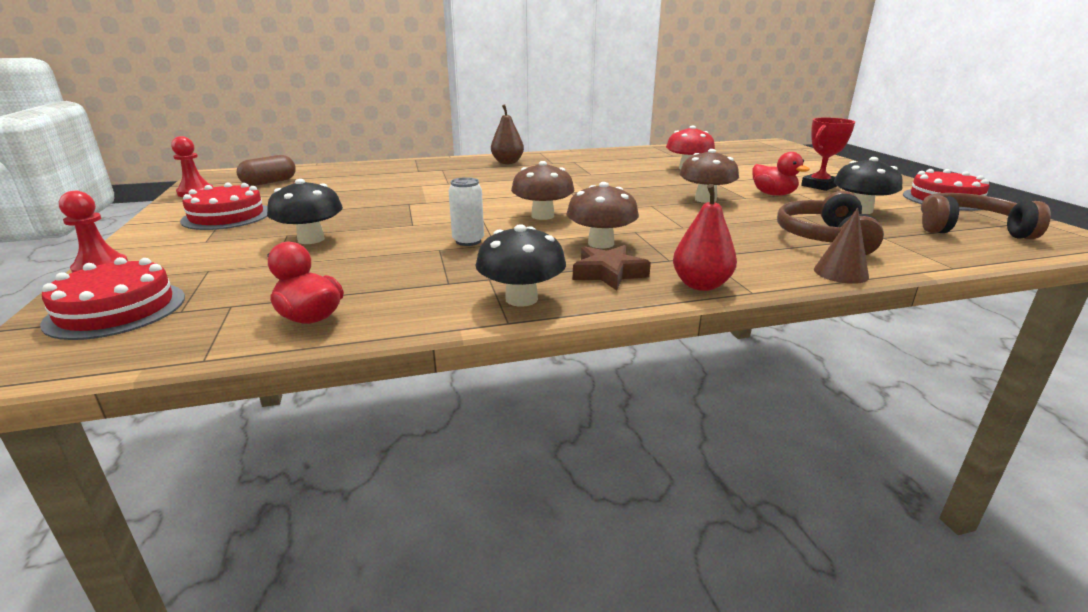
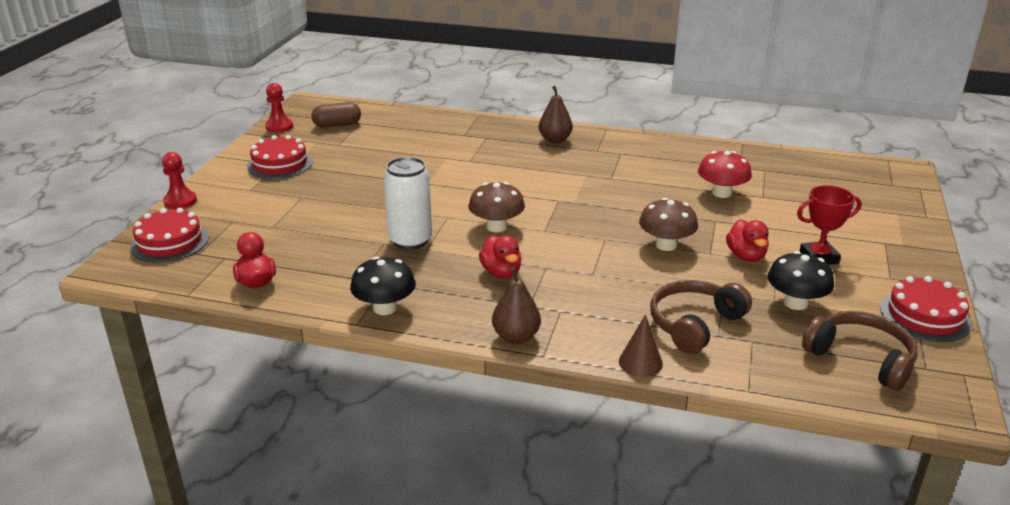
camera: 30 degrees right, 5 degrees up
black mushroom [267,179,343,244] -> none
white can [449,177,484,246] -> white can [384,157,432,250], size x1.68
brown mushroom [566,182,639,248] -> red duck [479,235,522,278]
brown star [573,245,651,291] -> none
red pear [673,184,737,291] -> brown pear [492,267,541,344]

